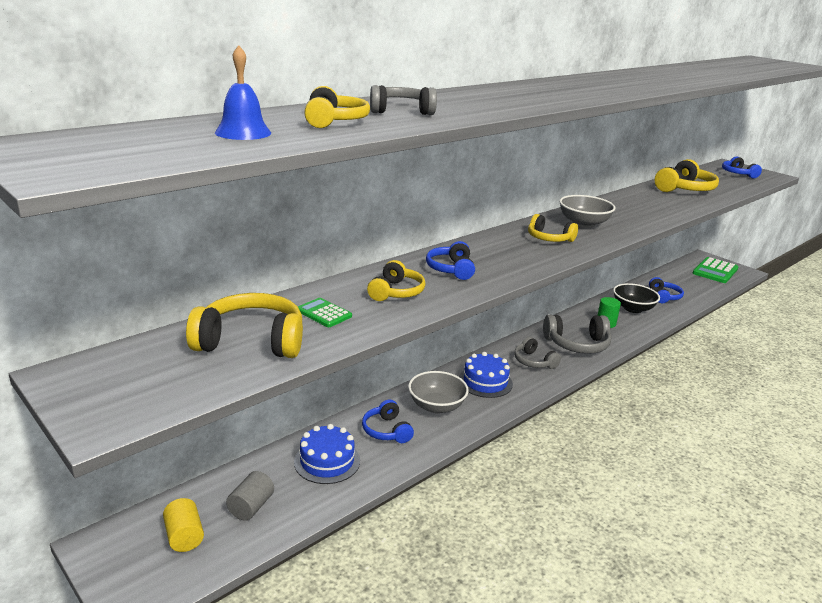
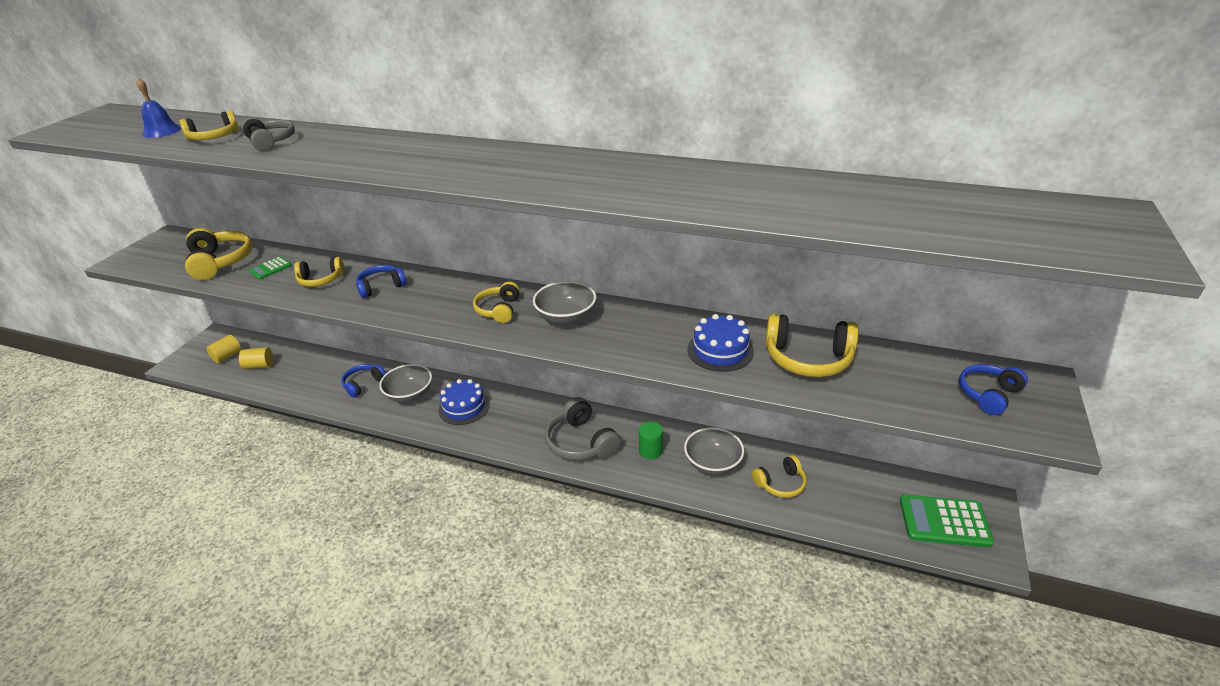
camera: 65 degrees right, 10 degrees up
grey cylinder [226,471,274,521] -> yellow cylinder [239,347,273,369]
blue cake [294,424,360,484] -> blue cake moved to [687,314,754,372]
green calculator [298,298,352,327] -> green calculator turned 150 degrees counterclockwise [248,257,292,279]
grey headphones [514,337,561,369] -> none
black bowl [613,283,660,313] -> grey bowl [684,427,744,475]
blue headphones [649,277,684,303] -> yellow headphones [752,455,806,498]

